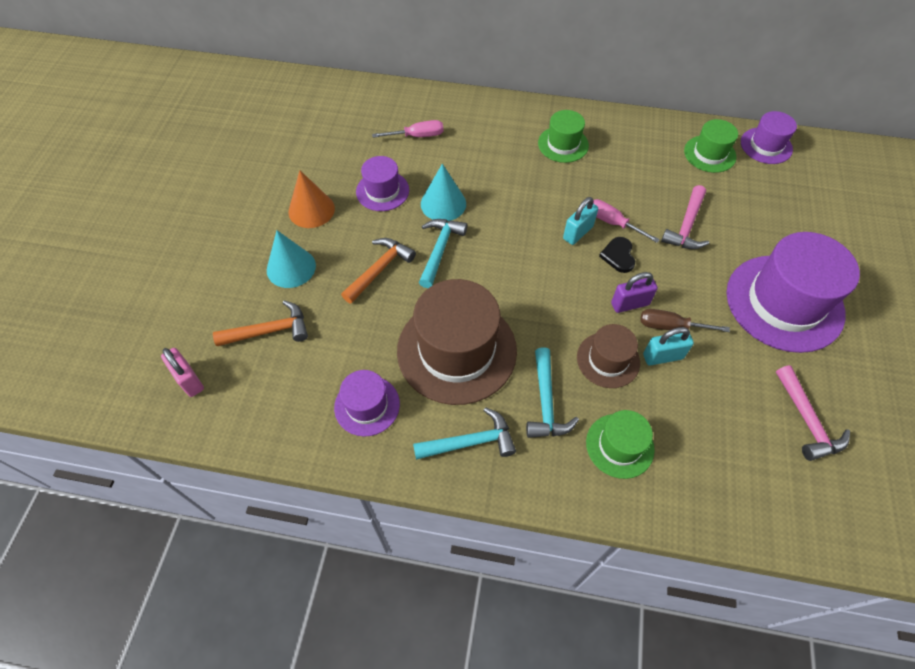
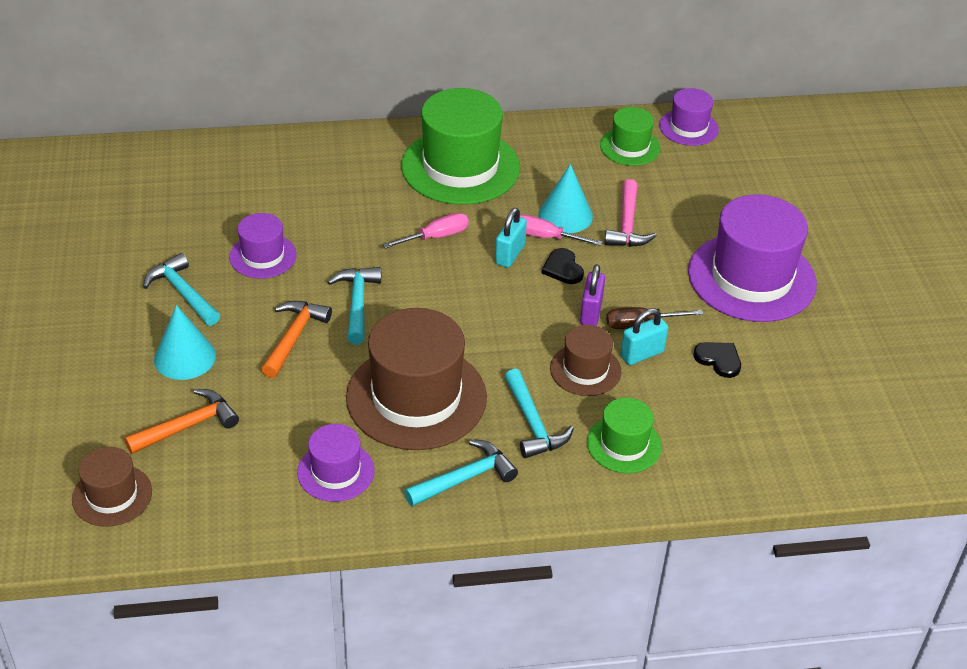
camera: 20 degrees left, 15 degrees down
pink padlock [161,348,204,397] -> brown hat [72,447,152,527]
orange cone [288,170,335,228] -> turquoise hammer [143,253,220,326]
pink screwdriver [372,120,443,138] -> pink screwdriver moved to [383,213,469,249]
turquoise cone [421,164,466,221] -> turquoise cone moved to [539,164,593,233]
green hat [538,110,589,163] -> green hat [401,88,520,205], size x1.92
purple padlock [611,272,658,313] -> purple padlock turned 45 degrees counterclockwise [580,264,605,326]
pink hammer [776,365,850,461] -> none
none -> black heart [693,342,741,378]

